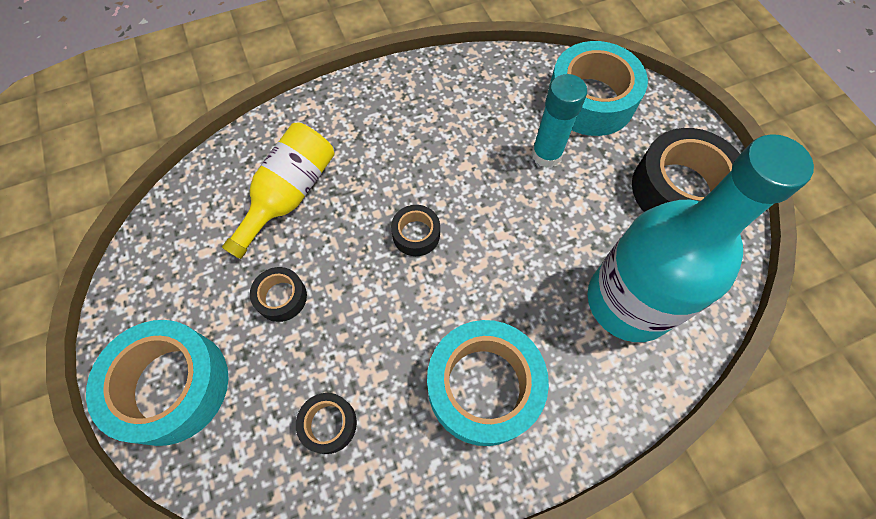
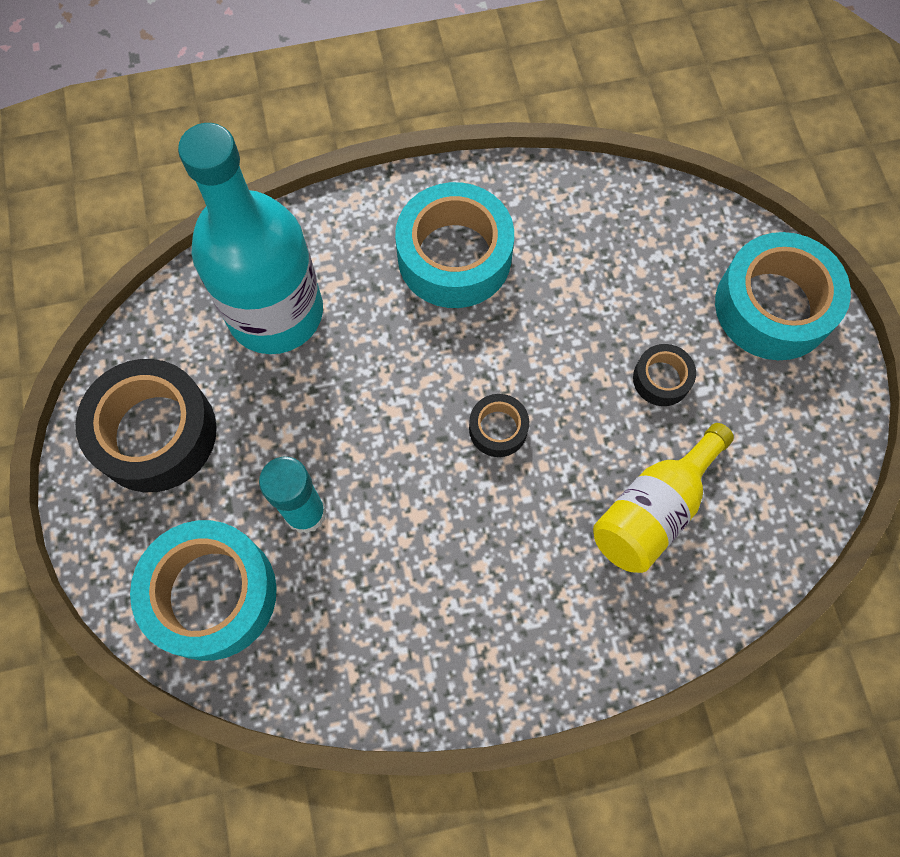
camera: 170 degrees left, 5 degrees up
black tape [296,393,357,454] -> none

